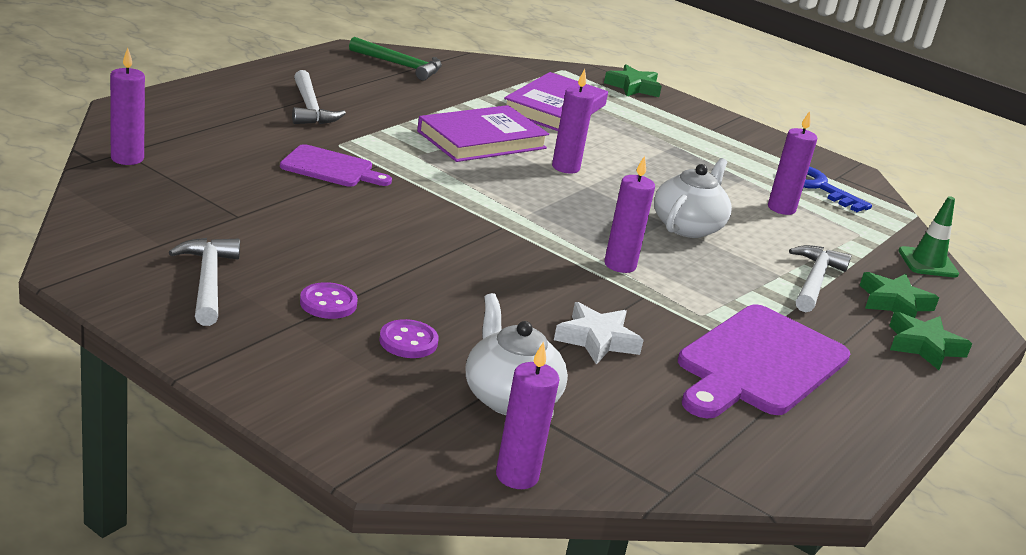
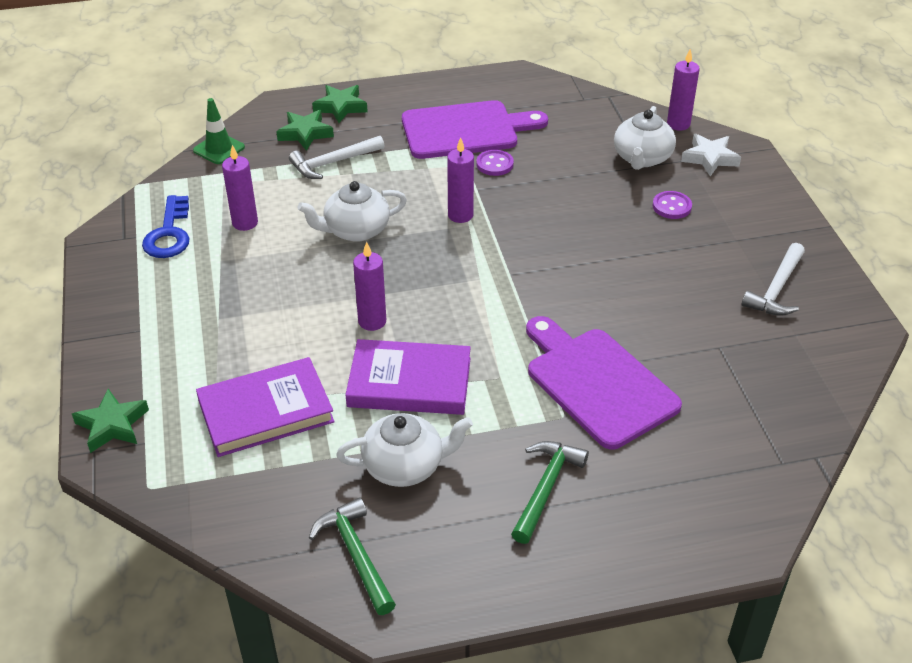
camera: 135 degrees left, 15 degrees up
purple candle [110,48,145,165] -> none
purple cutting board [280,144,392,187] -> purple cutting board [526,316,682,449], size x1.74
white hammer [292,70,346,124] -> green hammer [511,441,589,544]
purple button [300,282,358,319] -> purple button moved to [476,150,514,176]
white star [554,302,644,365] -> white star moved to [681,134,741,176]
none -> white teapot [336,413,473,487]

